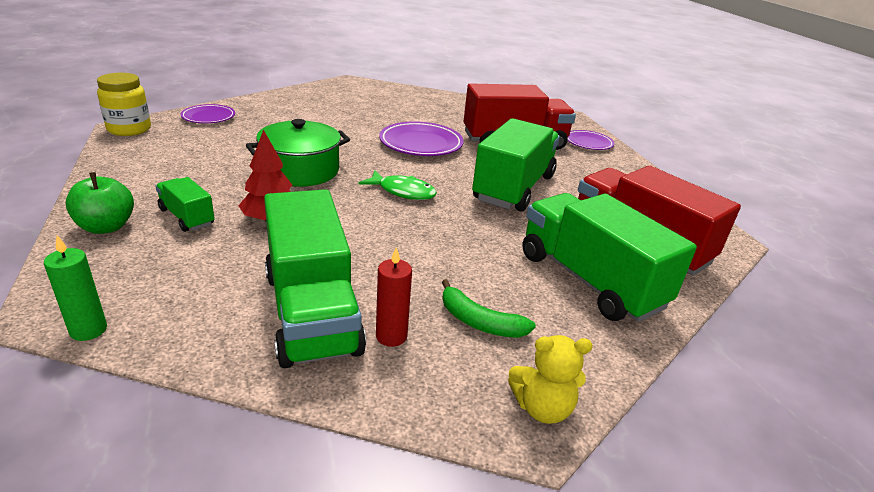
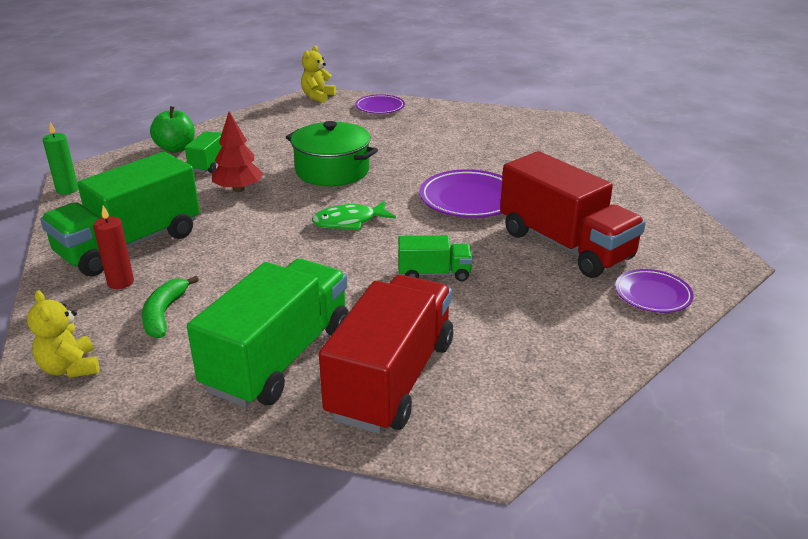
camera: 65 degrees right, 0 degrees up
yellow jar [97,73,151,136] -> yellow teddy bear [301,46,336,103]
green fish [358,171,437,200] -> green fish turned 75 degrees clockwise [312,201,396,230]
green truck [472,118,560,212] -> green truck [398,235,473,281], size x0.49

